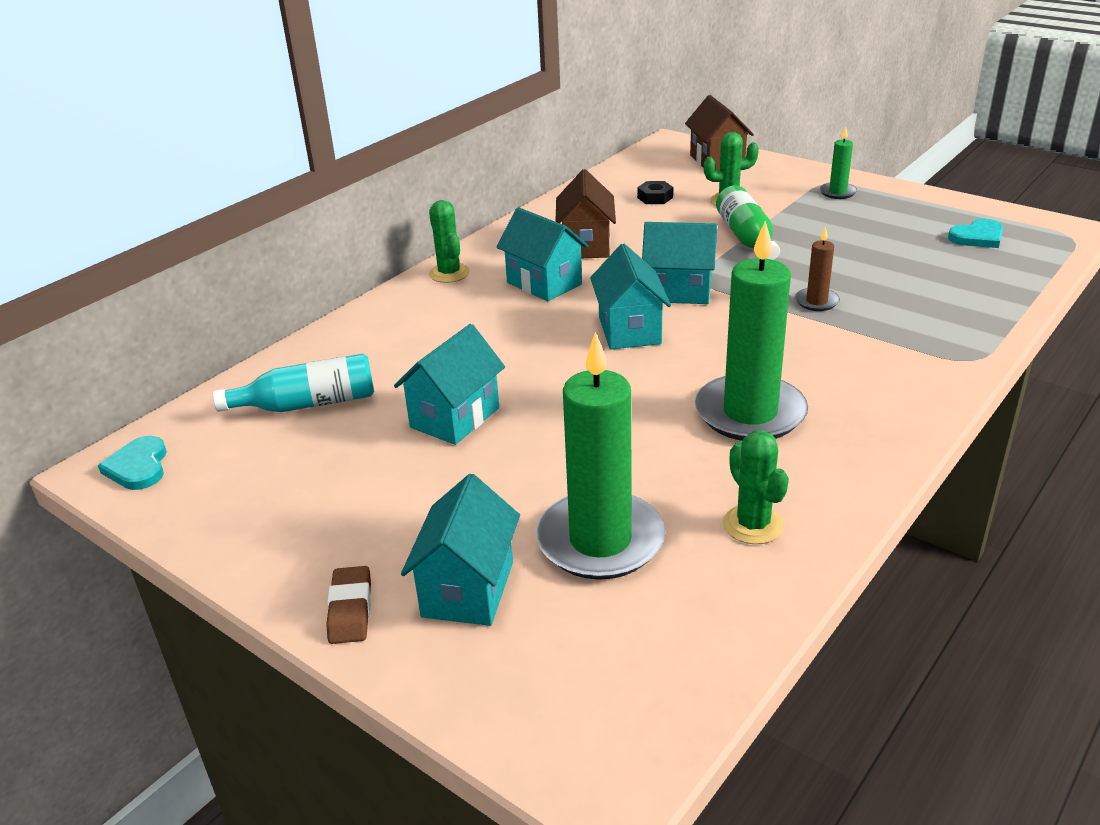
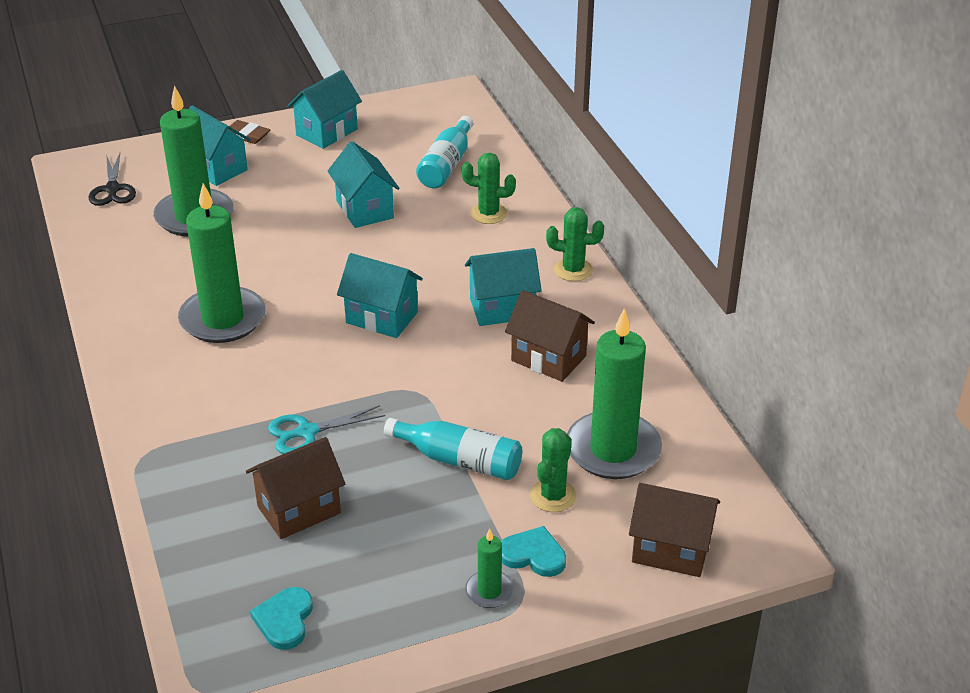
camera: 120 degrees right, 5 degrees up
turquoise heart [98,436,167,490] -> turquoise heart moved to [501,526,566,577]
black nut [637,181,673,204] -> green candle [567,309,662,479]
turquoise house [642,222,717,304] -> turquoise house moved to [287,70,362,149]
green bottle [716,185,780,260] -> turquoise bottle [384,418,522,480]
green cactus [723,430,789,544] -> green cactus moved to [462,153,516,224]
brown candle [795,226,840,311] -> turquoise scissors [268,405,385,454]
none -> black scissors [88,153,136,206]
none -> brown house [246,437,345,539]

